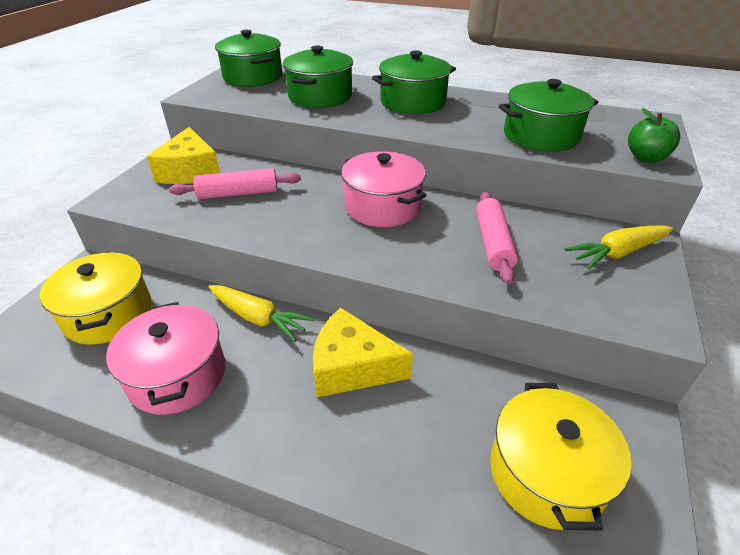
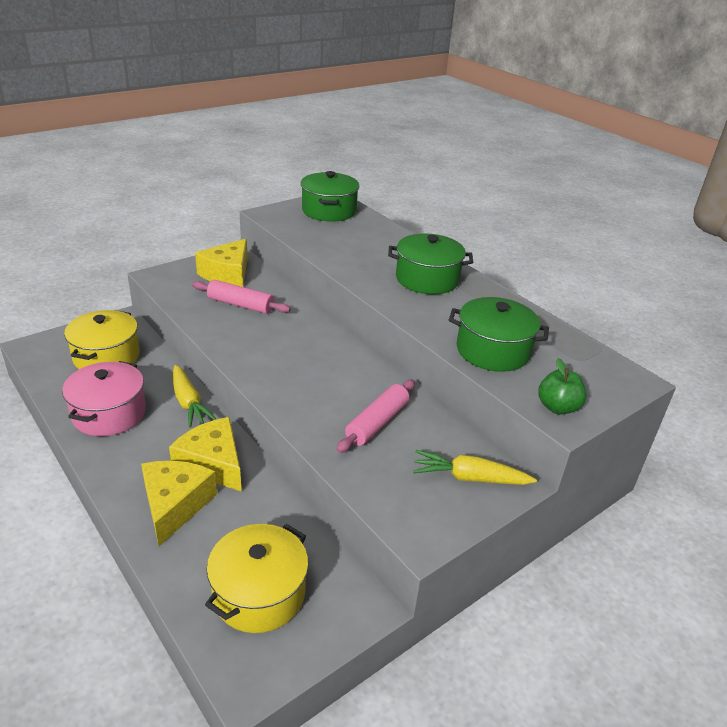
camera: 30 degrees right, 5 degrees down
green pot [283,46,353,108] -> none
pink pot [341,151,427,227] -> none
none -> yellow cheese [141,461,217,546]

